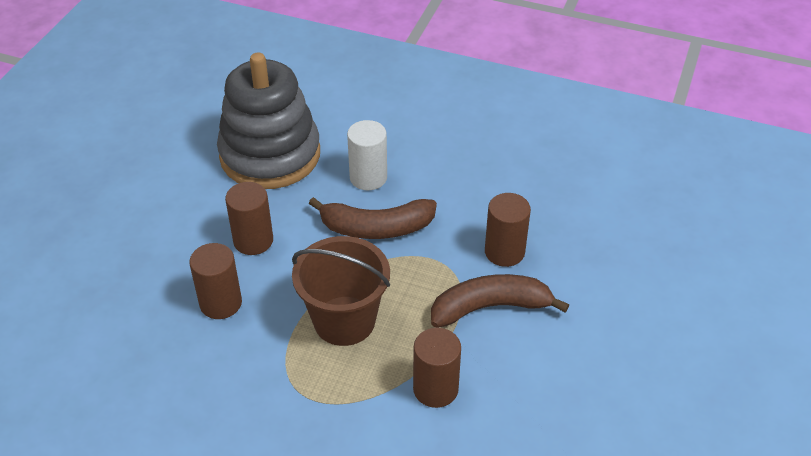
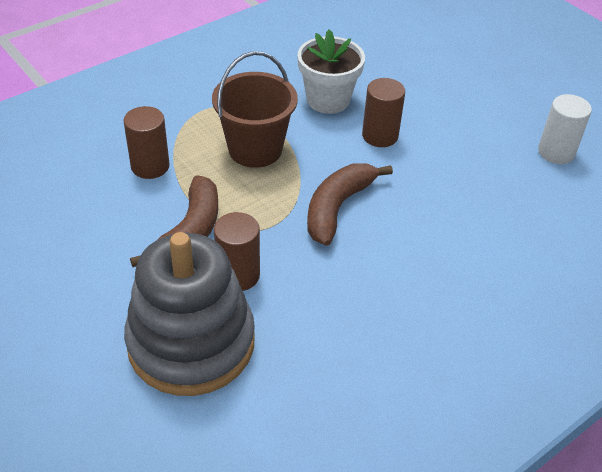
camera: 120 degrees right, 0 degrees up
brown cylinder [189,243,242,319] -> white flower pot [297,30,365,114]
grey stacking toy [217,53,320,189] -> grey stacking toy moved to [124,232,255,396]
white cylinder [347,120,387,190] -> white cylinder moved to [538,94,592,164]

